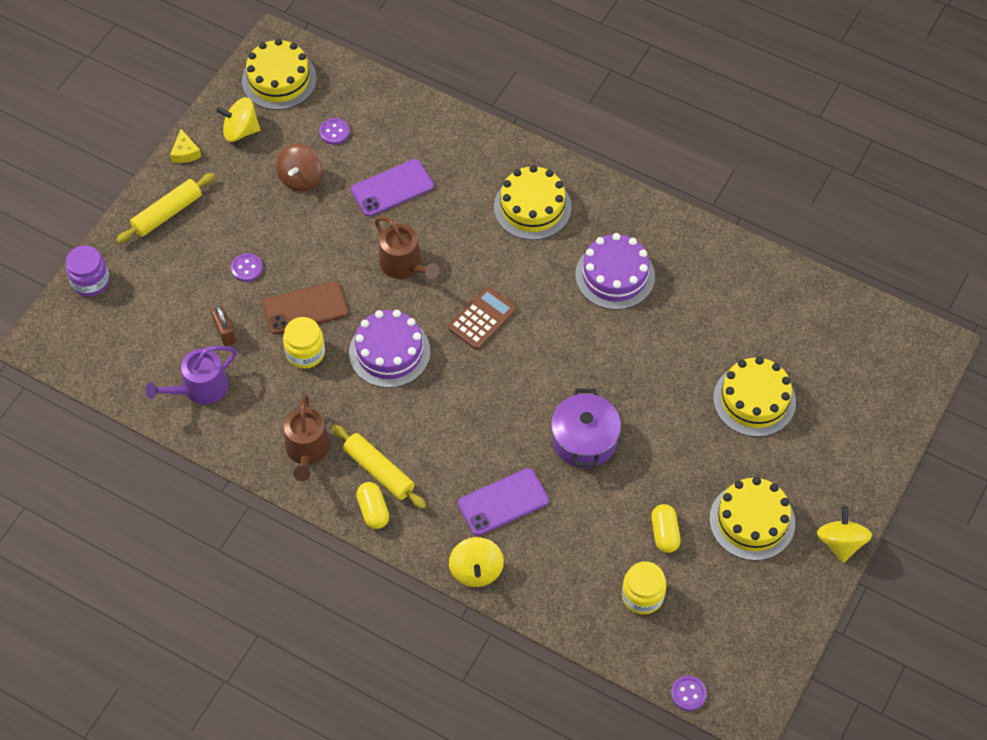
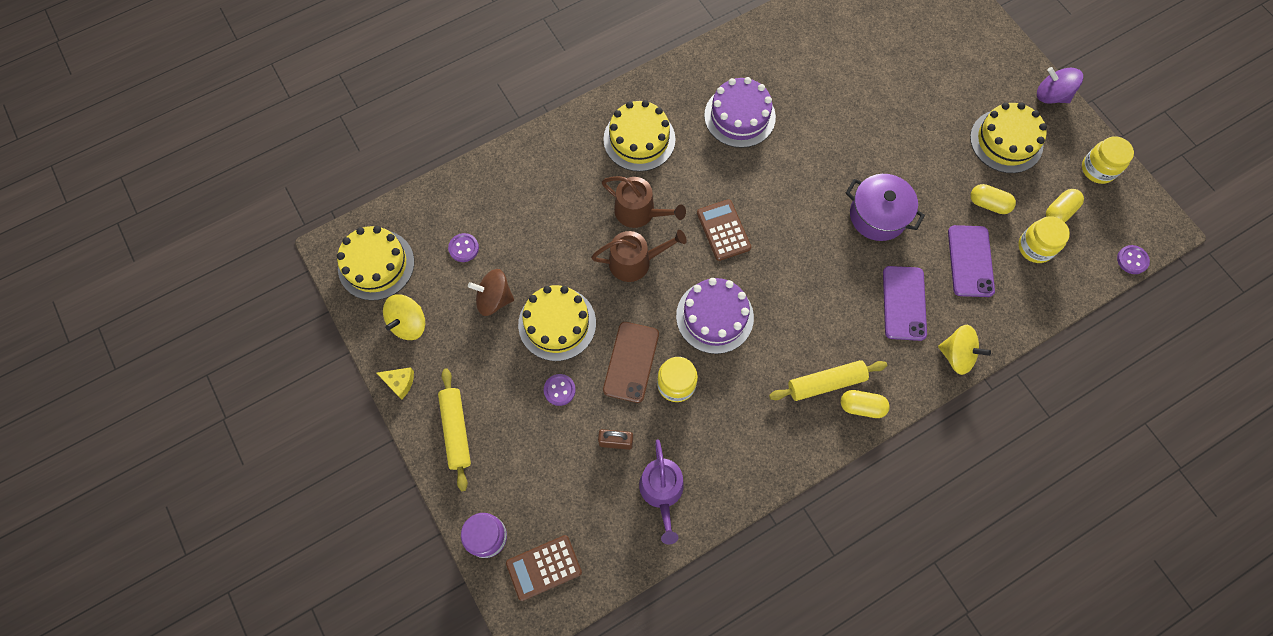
camera: 60 degrees left, 10 degrees up
brown spinning top [276,144,322,192] -> brown spinning top turned 135 degrees clockwise [468,269,514,316]
brown watering can [284,394,330,481] -> brown watering can moved to [602,176,686,228]
purple phone [351,159,434,217] -> purple phone moved to [948,225,995,297]
yellow cake [713,357,796,437] -> yellow cake moved to [518,285,596,361]
yellow spinning top [817,506,872,563] -> purple spinning top [1037,67,1083,104]
none -> brown calculator [506,535,582,601]
none -> yellow capsule [1046,189,1084,222]
none -> yellow jar [1082,136,1134,184]

